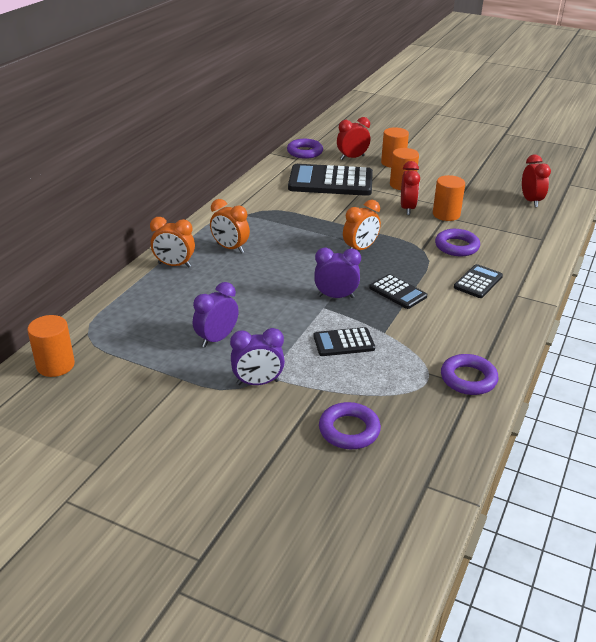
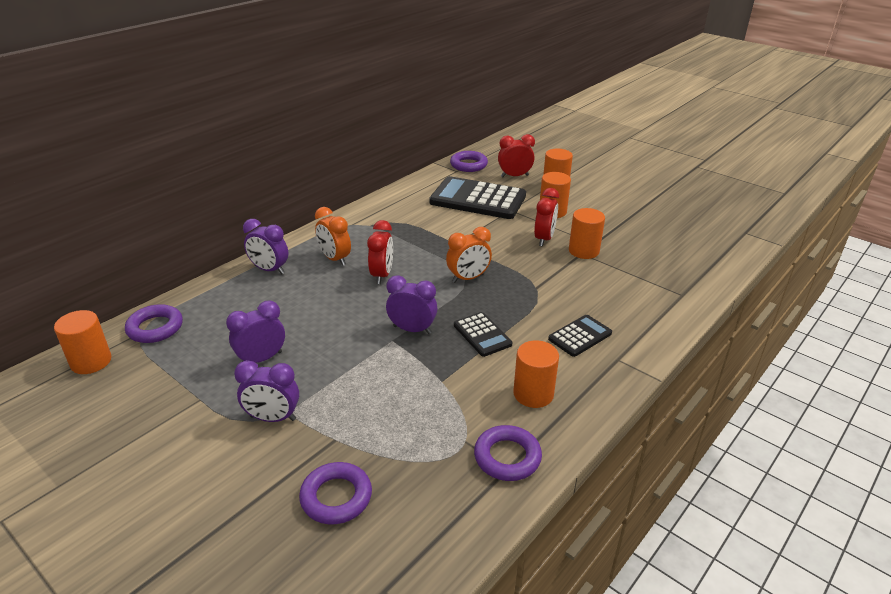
camera: 15 degrees right, 0 degrees up
orange clock [150,217,195,268] -> purple clock [243,219,288,274]
black calculator [313,327,375,356] -> none
purple ring [435,229,480,256] -> purple ring moved to [125,304,183,343]
red clock [522,154,551,207] -> red clock moved to [367,220,393,284]
none -> orange cylinder [513,340,559,408]

